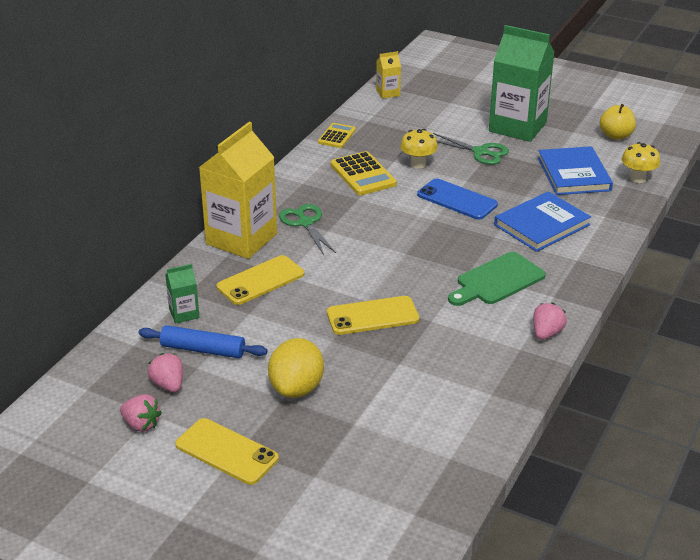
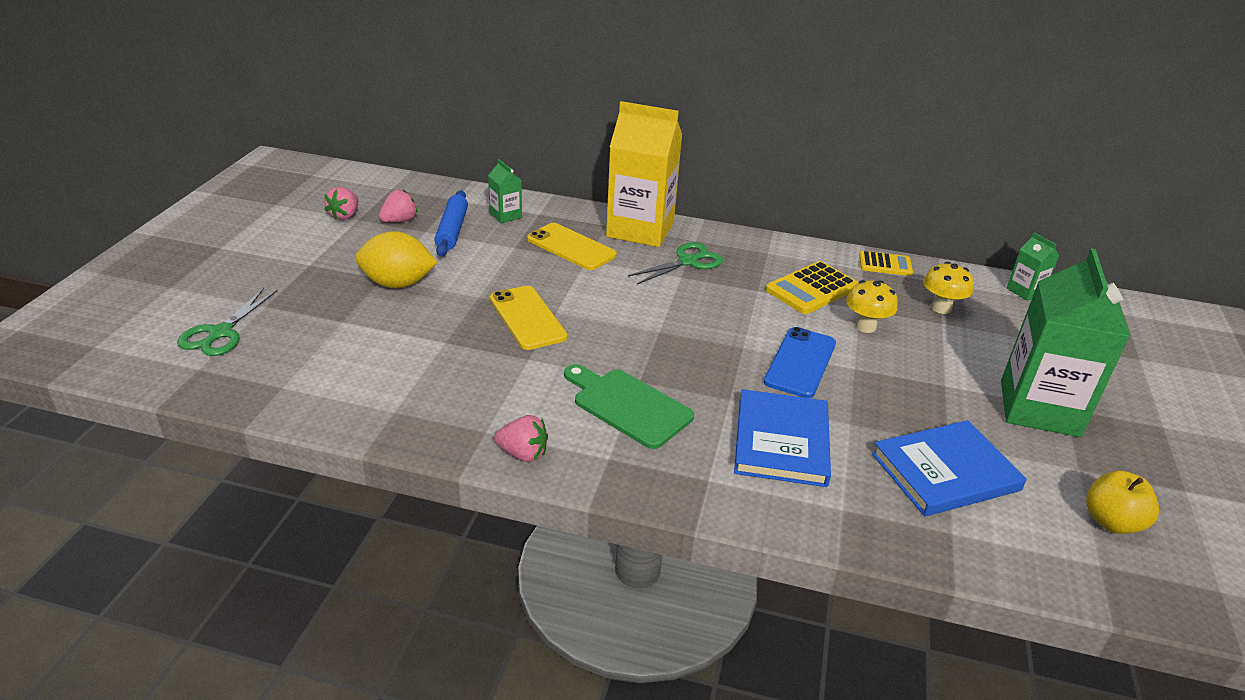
camera: 75 degrees right, 0 degrees up
yellow phone [175,418,279,485] -> none
yellow carton [376,51,401,99] -> green carton [1006,232,1059,301]
green scissors [433,133,509,165] -> green scissors moved to [177,288,278,356]
blue book [494,191,591,252] -> blue book turned 60 degrees clockwise [734,389,831,487]
yellow mushroom [621,142,660,183] -> yellow mushroom moved to [923,262,974,314]

